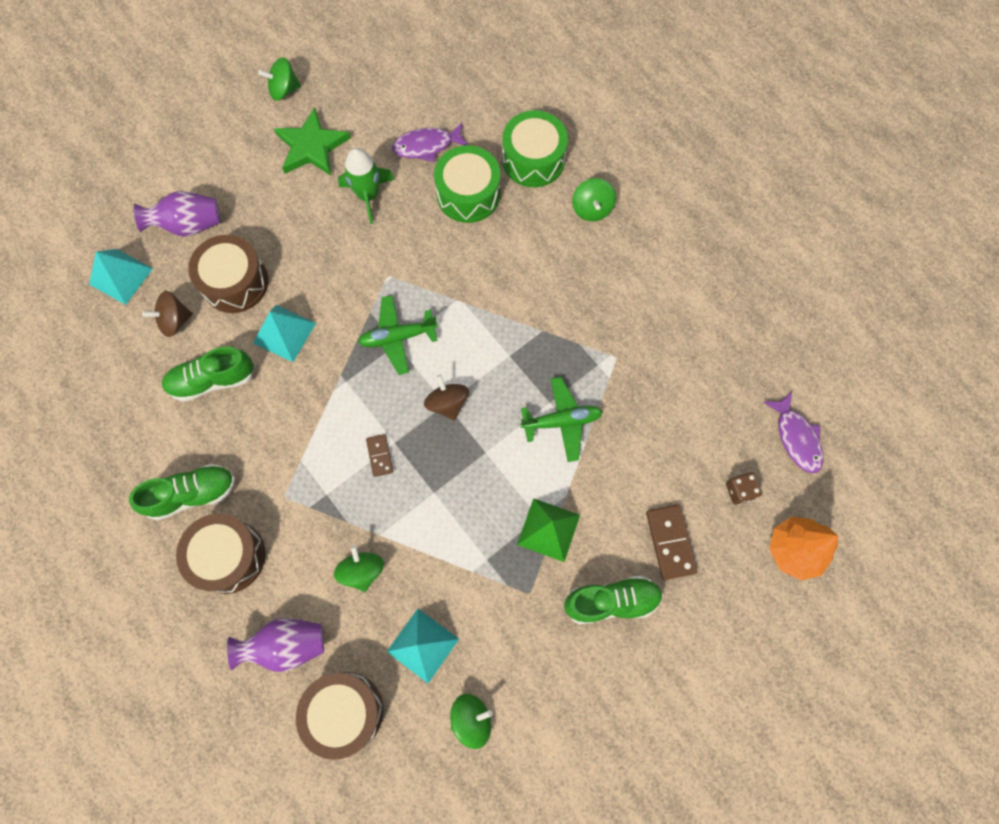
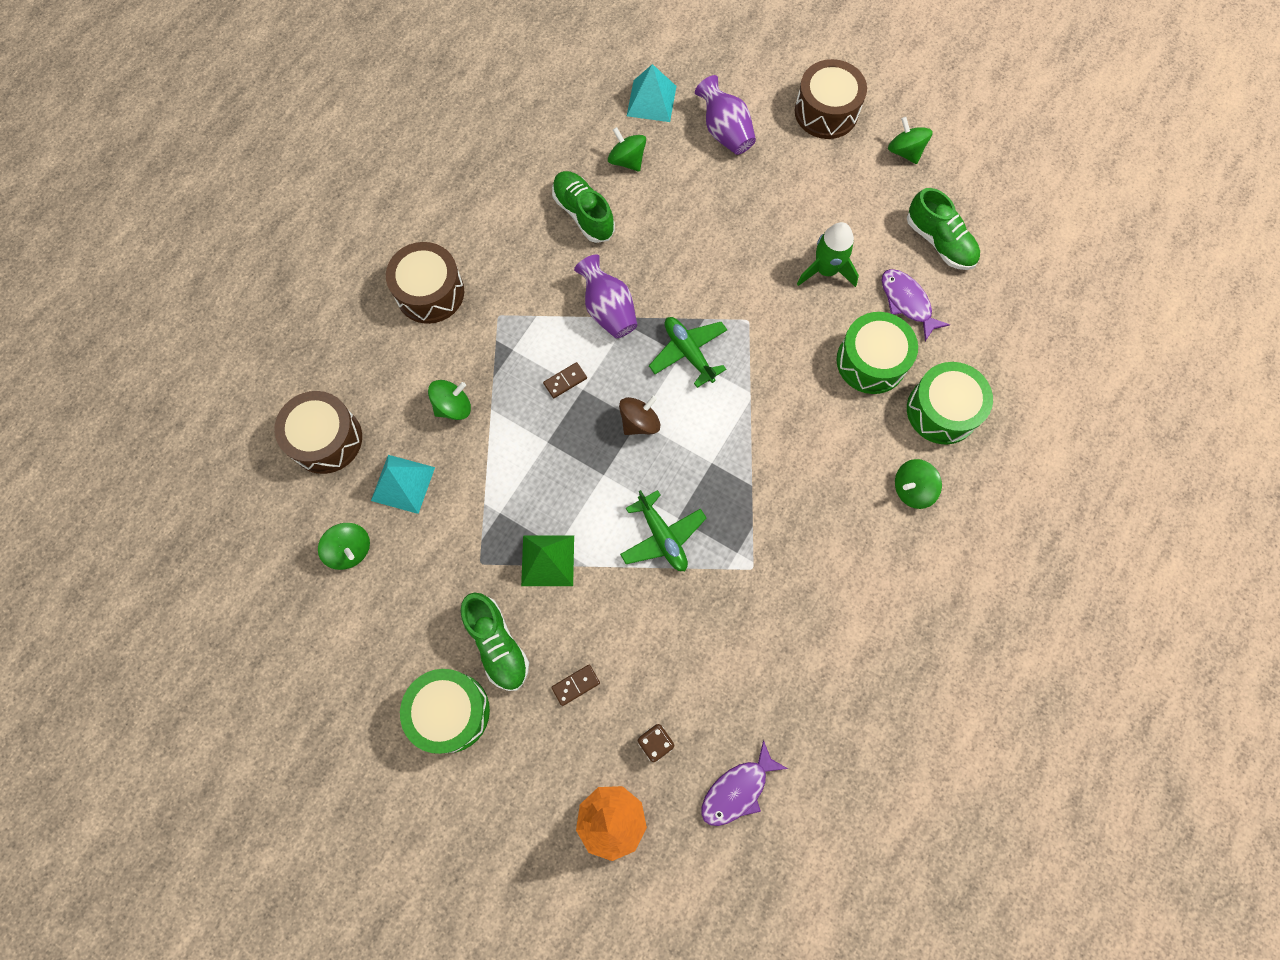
camera: 70 degrees right, 0 degrees up
green shoe [129,464,235,520] -> green shoe moved to [907,188,980,270]
brown spinning top [142,291,193,337] -> green spinning top [608,127,646,172]
brown drum [188,235,268,313] -> brown drum moved to [795,59,867,139]
purple vase [227,618,324,672] -> purple vase moved to [574,254,637,338]
turquoise pyramid [253,305,316,362] -> none
green star [274,107,351,175] -> none
brown domino [646,505,697,580] -> brown domino [551,665,600,706], size x0.59
none -> green drum [400,669,490,754]

